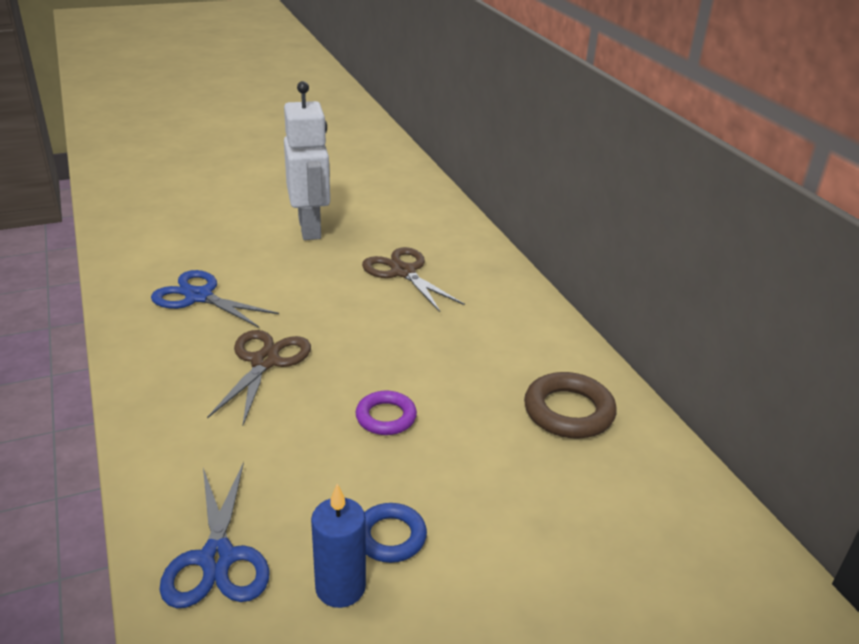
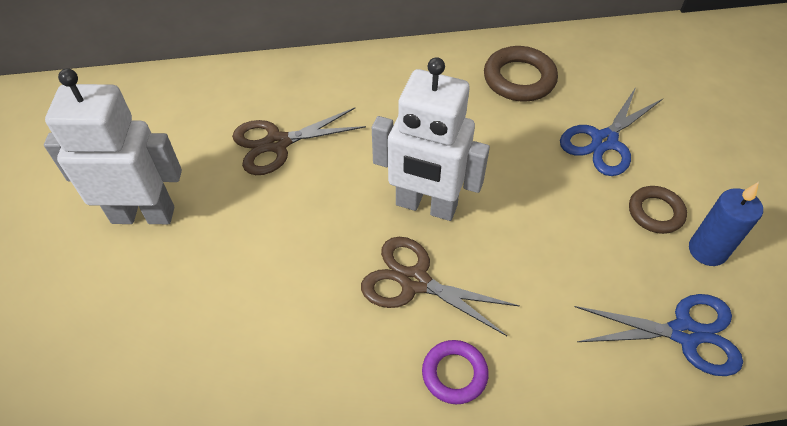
camera: 75 degrees left, 20 degrees up
blue scissors [151,270,279,328] -> blue scissors moved to [560,87,663,176]
purple ring [356,391,417,435] -> purple ring moved to [422,340,489,404]
blue ring [365,503,427,563] -> brown ring [629,186,687,234]
none -> white robot [372,57,490,221]

